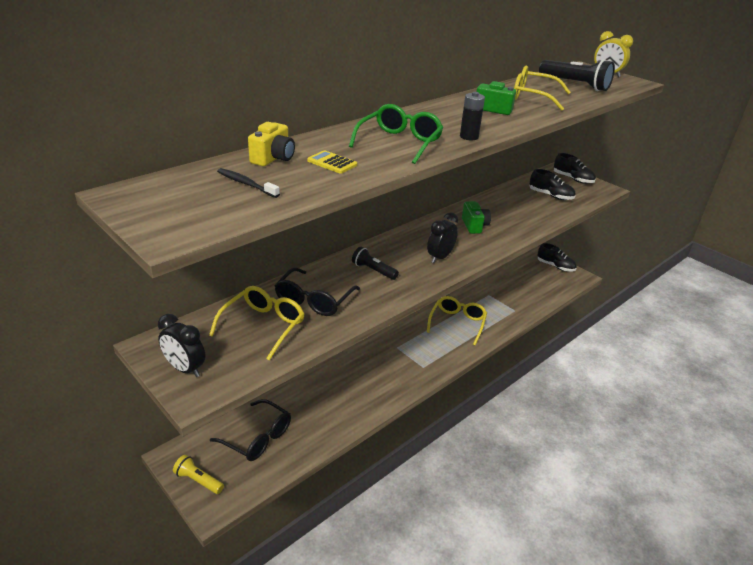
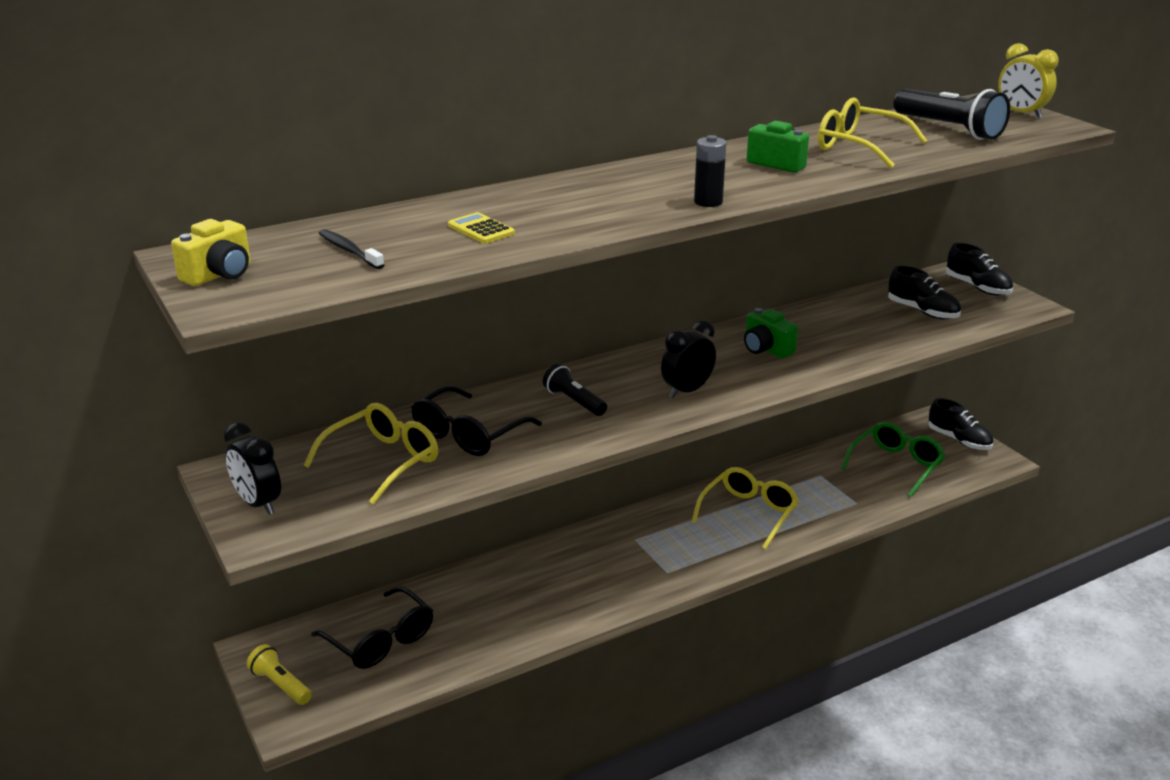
camera: 15 degrees right, 5 degrees down
yellow camera [248,122,295,166] -> yellow camera moved to [171,219,251,286]
green glasses [349,104,443,164] -> green glasses moved to [841,422,945,497]
green camera [462,201,491,234] -> green camera turned 135 degrees clockwise [744,308,798,359]

